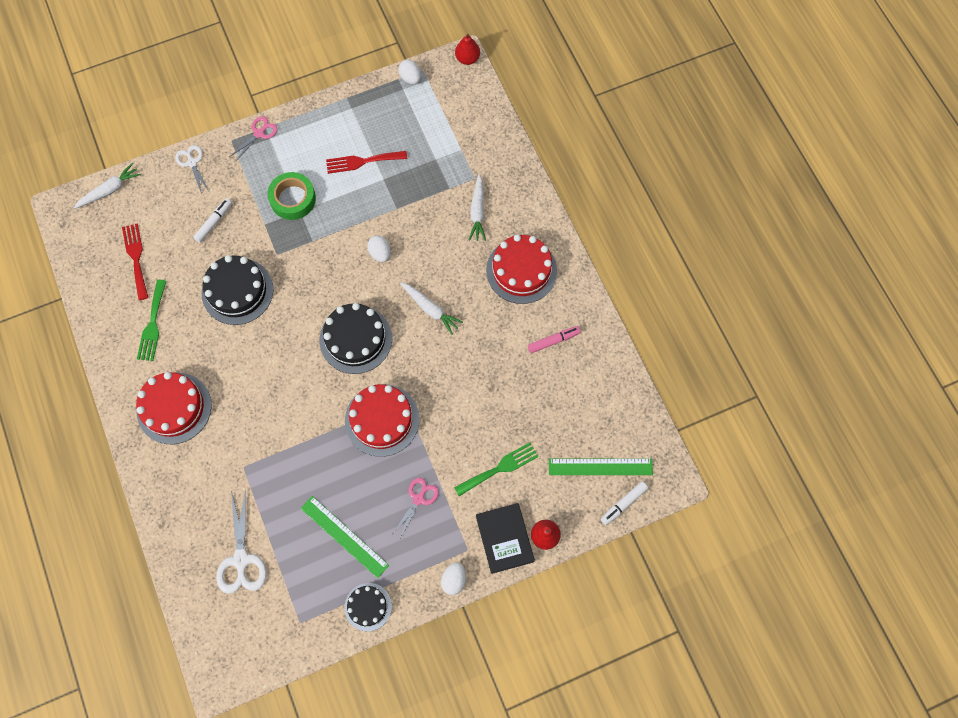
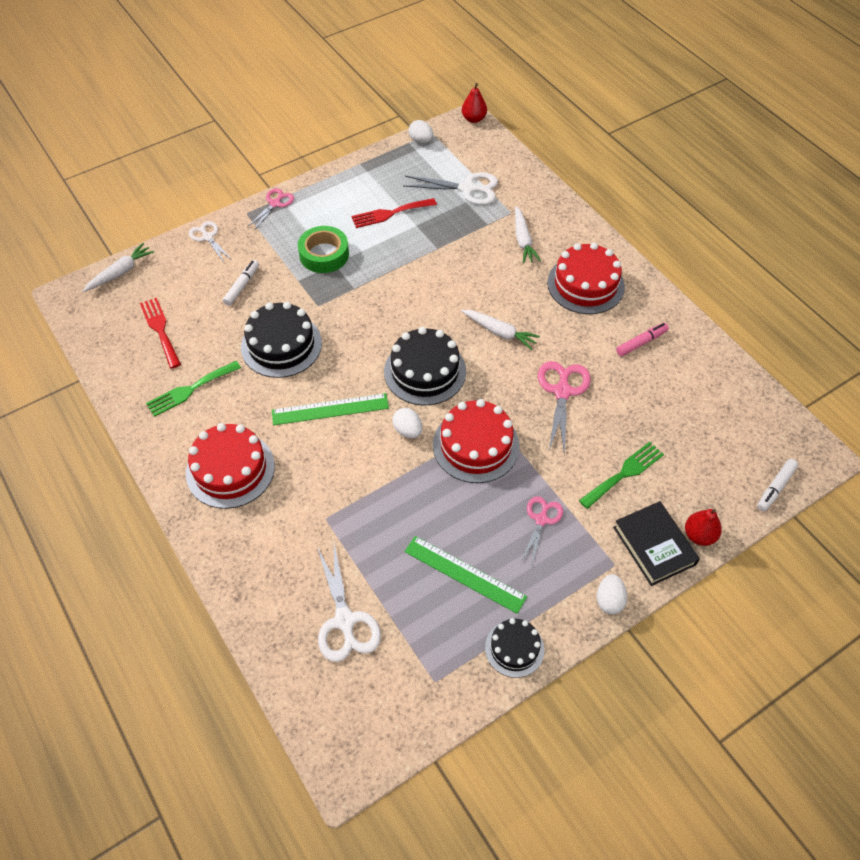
camera: 10 degrees left, 15 degrees down
green fork [137,280,166,361] -> green fork turned 60 degrees clockwise [146,361,241,417]
white egg [367,235,391,262] -> white egg moved to [392,408,422,438]
green ruler [549,459,653,475] -> green ruler moved to [272,393,389,425]
none -> white scissors [403,172,498,205]
none -> pink scissors [538,361,591,455]

